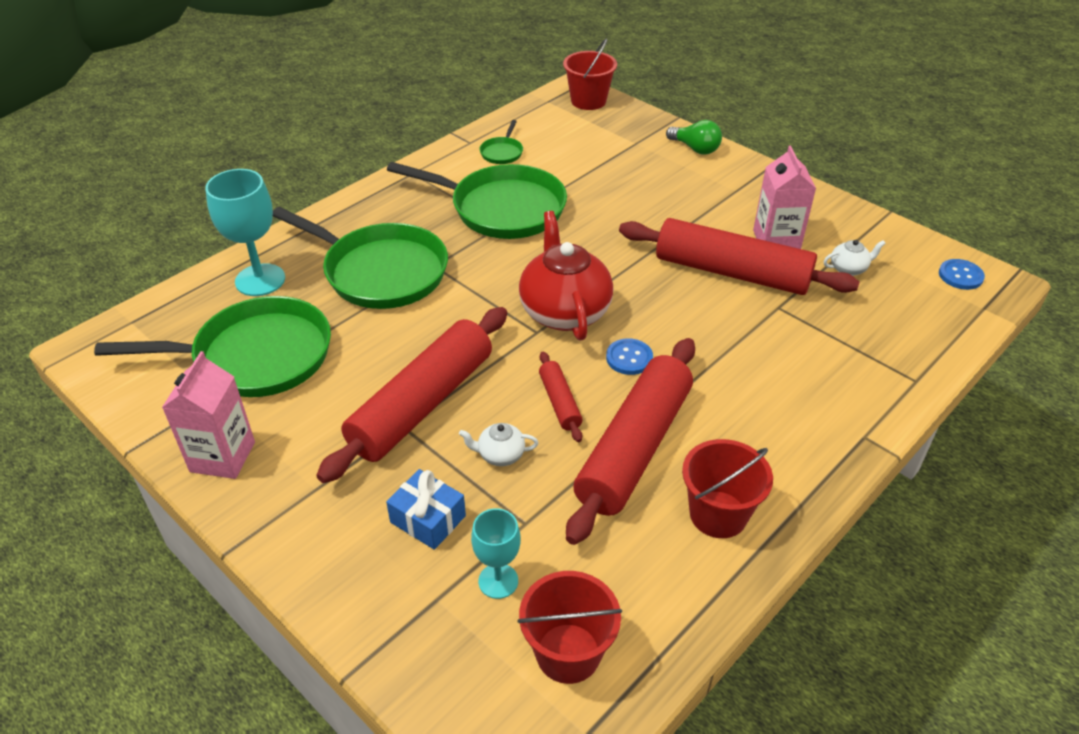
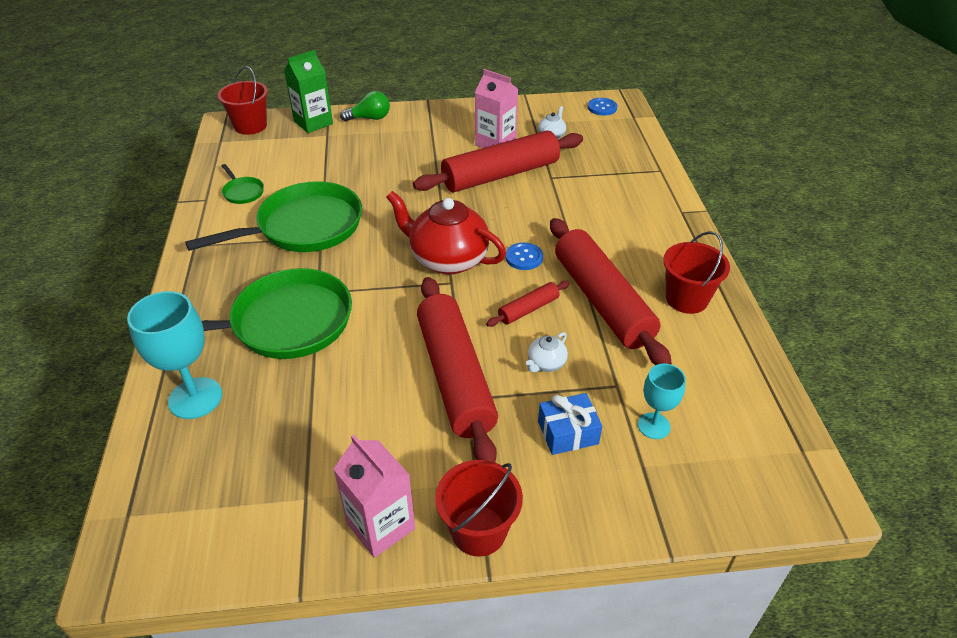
camera: 50 degrees left, 0 degrees up
green pan [94,296,331,397] -> none
red bucket [517,571,622,684] -> red bucket moved to [435,460,523,557]
red rolling pin [539,352,582,442] -> red rolling pin turned 60 degrees counterclockwise [486,281,570,327]
none -> green carton [284,50,333,133]

